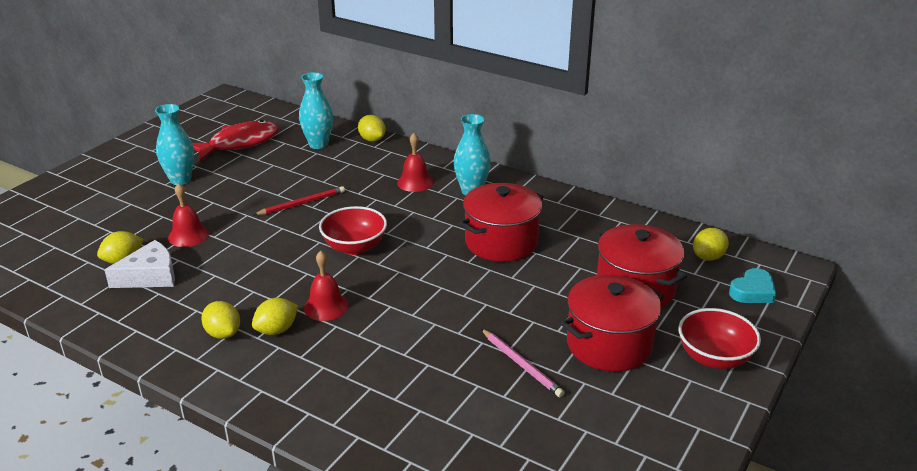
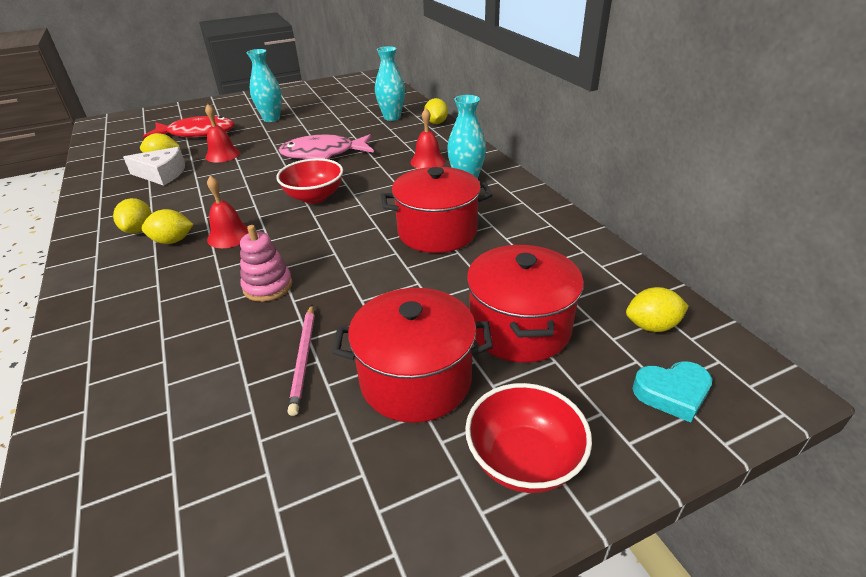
camera: 35 degrees right, 5 degrees up
red fish [192,120,279,161] -> red fish moved to [143,116,234,139]
red pencil [254,186,345,215] -> pink fish [279,134,374,159]
none -> pink stacking toy [240,225,293,302]

